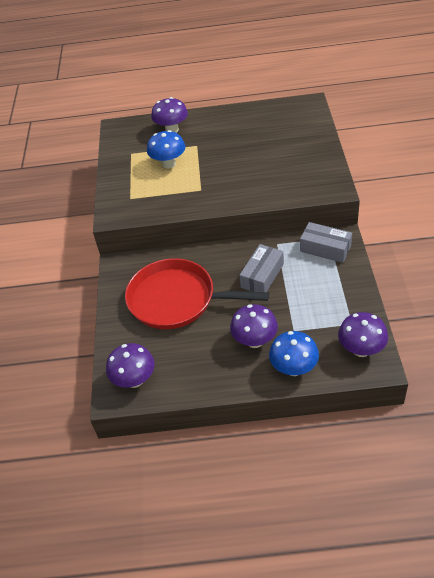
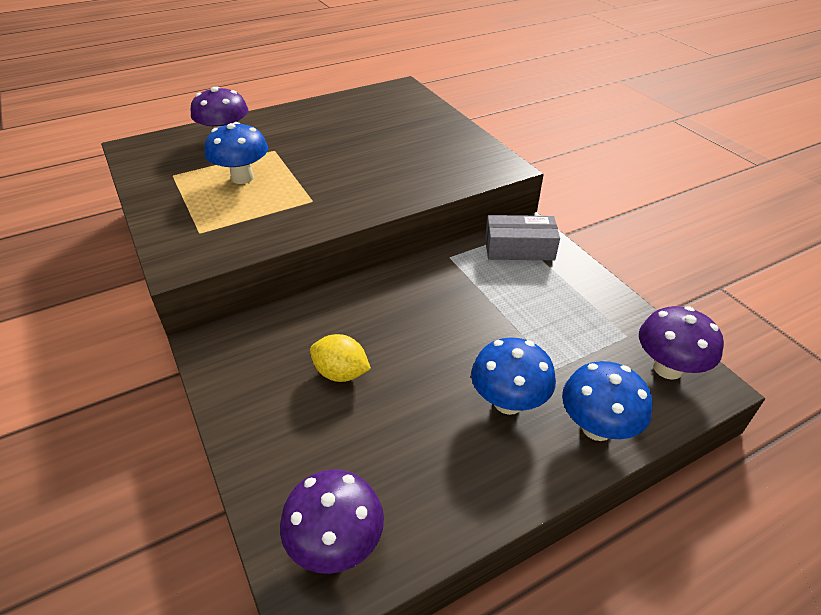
camera: 30 degrees left, 5 degrees down
red pan [125,258,269,329] -> yellow lemon [310,334,371,382]
purple mushroom [230,304,278,348] -> blue mushroom [471,338,556,415]
grey box [239,244,284,292] -> none

